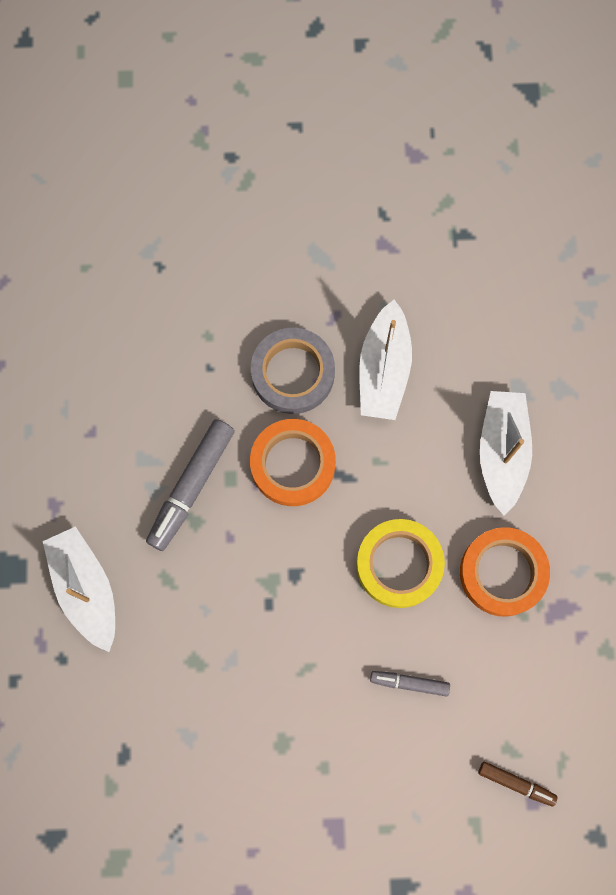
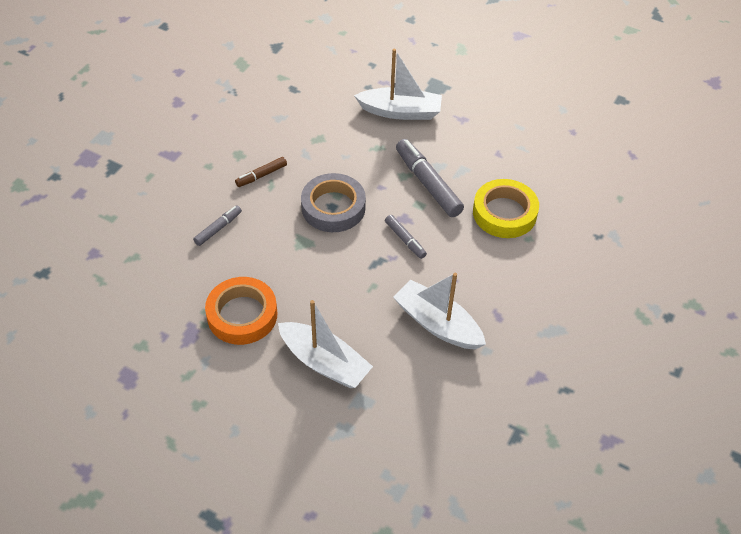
camera: 120 degrees right, 25 degrees down
orange tape [250,419,336,506] -> grey marker [385,215,427,259]
grey tape [251,328,335,414] -> grey tape moved to [301,173,366,232]
yellow tape [356,519,445,608] -> yellow tape moved to [473,179,539,238]
brown marker [478,762,557,807] -> brown marker moved to [235,157,287,187]

